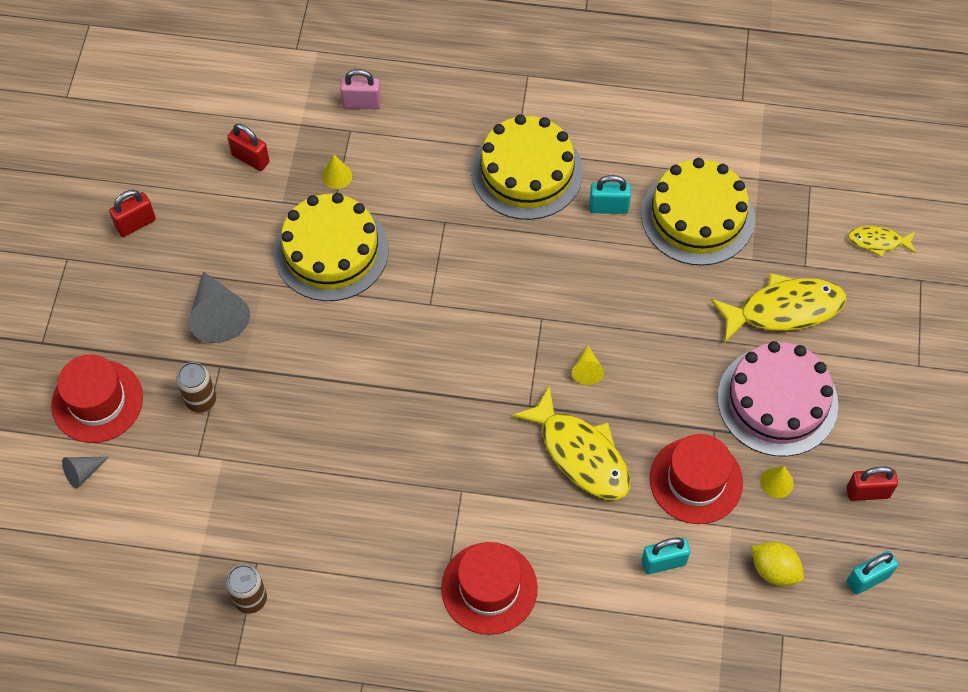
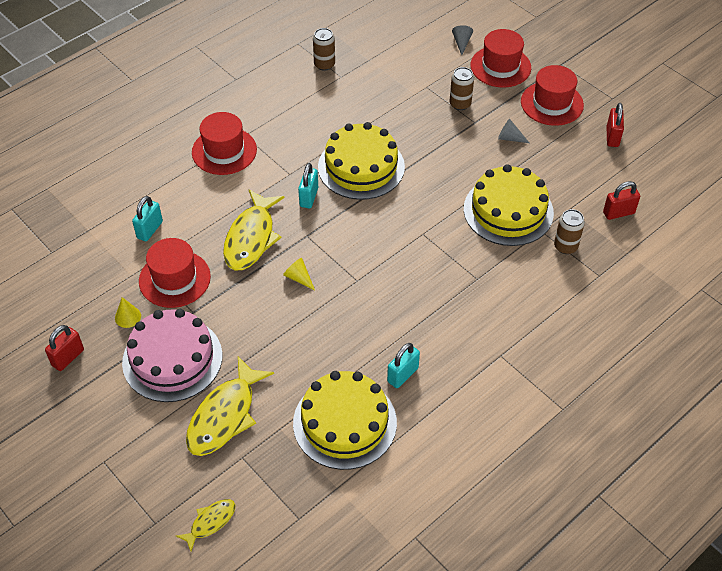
camera: 130 degrees right, 10 degrees down
grey cone [189,272,250,343] -> grey cone [498,119,529,143], size x0.52
yellow cone [322,155,352,189] -> brown can [554,209,585,254]
pink padlock [340,69,381,109] -> none
yellow cake [471,114,583,220] -> yellow cake moved to [318,122,405,200]
yellow fish [512,385,630,500] -> yellow fish turned 75 degrees counterclockwise [223,190,285,270]
yellow lemon [751,542,804,586] -> none
turquoise padlock [847,551,898,595] -> turquoise padlock moved to [298,163,318,208]
none -> red hat [521,65,584,126]

